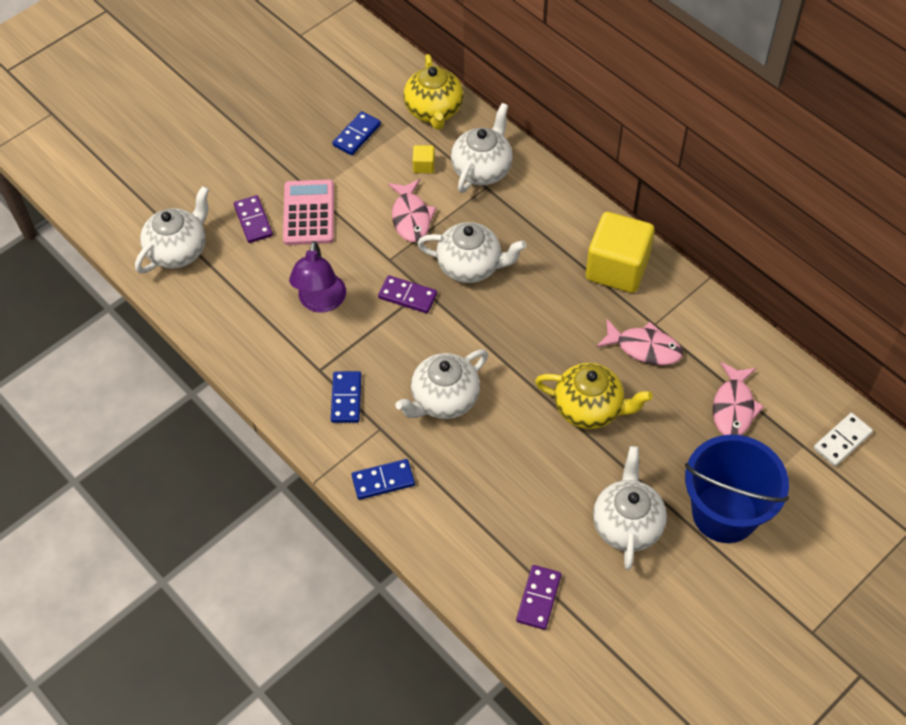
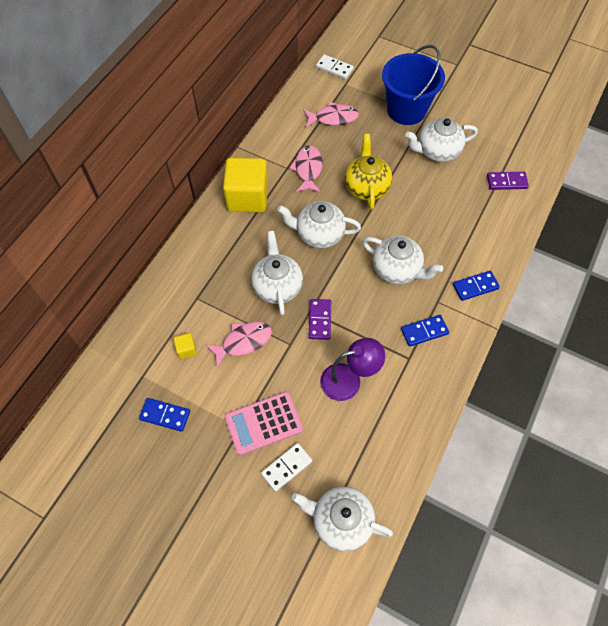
camera: 110 degrees left, 5 degrees up
purple domino [234,195,273,243] -> white domino [261,443,312,492]
blue domino [351,459,415,500] -> blue domino turned 75 degrees counterclockwise [453,271,500,301]
yellow teapot [404,54,463,130] -> none
white teapot [451,103,513,193] -> white teapot moved to [277,201,361,248]

